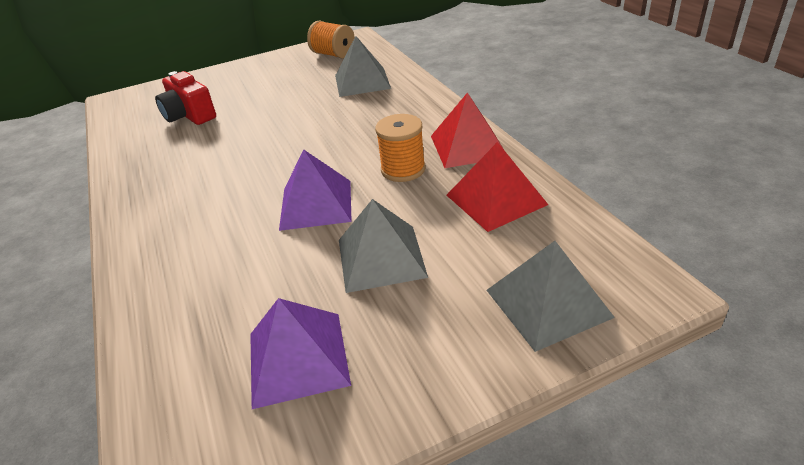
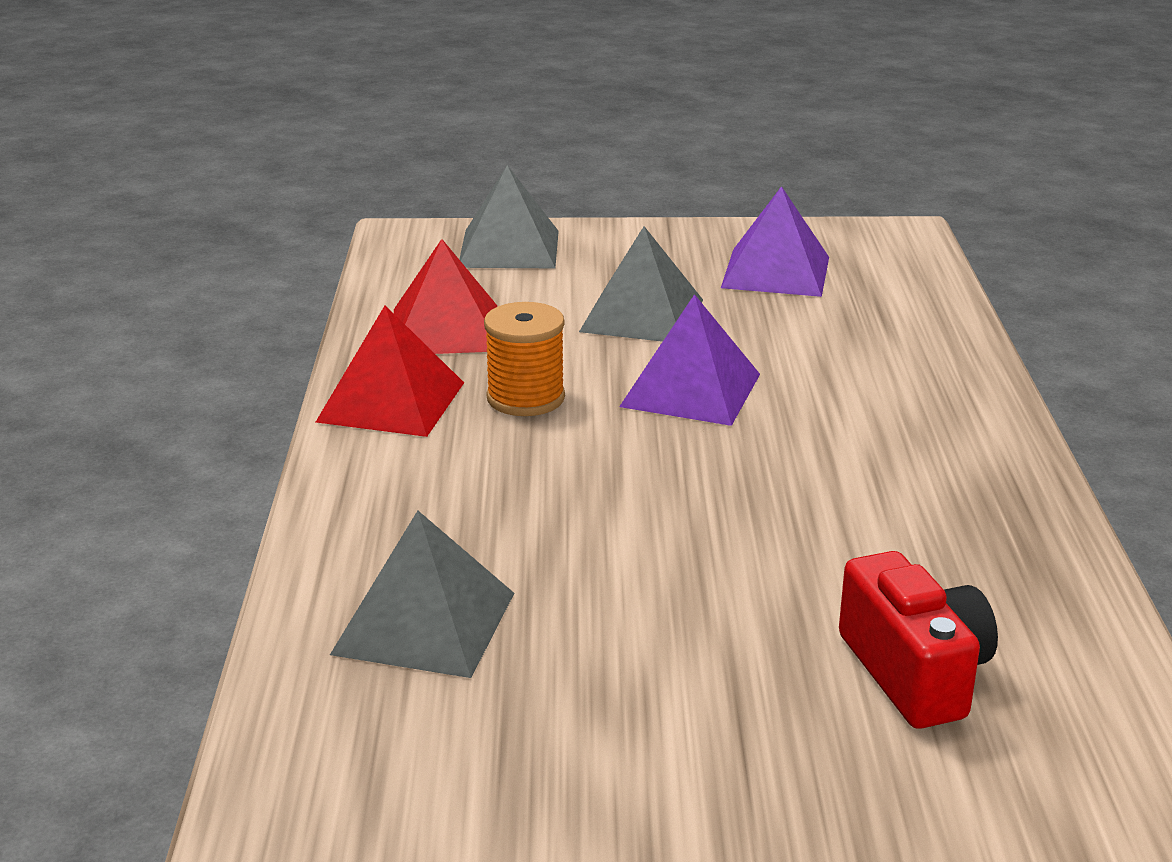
camera: 160 degrees left, 10 degrees down
orange spool [307,21,355,59] -> none

